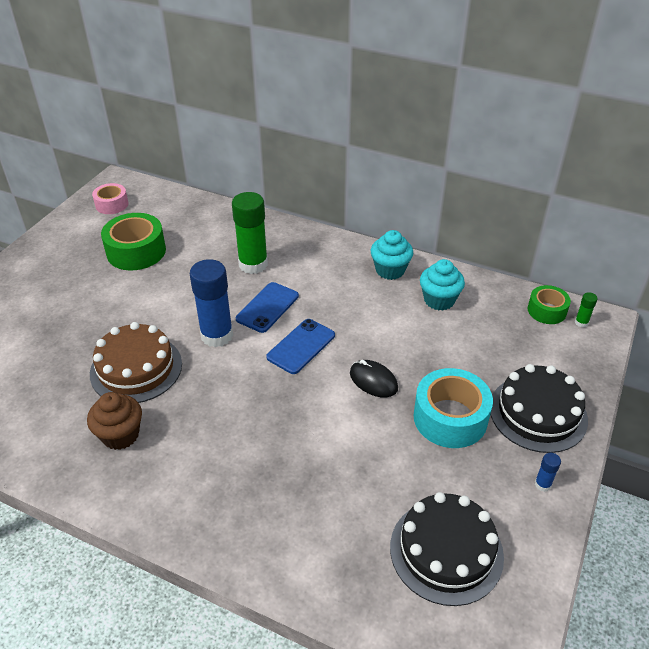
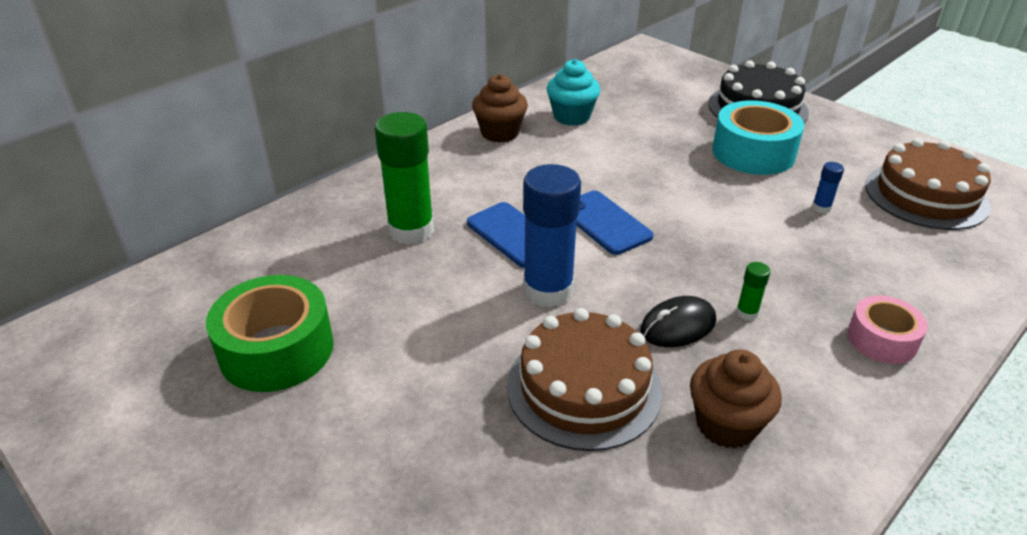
camera: 70 degrees left, 5 degrees down
pink tape [92,183,129,214] -> pink tape moved to [847,296,928,364]
black mouse [350,360,398,398] -> black mouse moved to [640,296,716,347]
turquoise cupcake [371,230,413,280] -> brown cupcake [472,74,528,143]
black cake [390,492,504,606] -> brown cake [865,138,991,230]
green tape [528,285,571,324] -> none
blue glue stick [535,453,561,492] -> blue glue stick moved to [812,162,844,213]
green glue stick [575,292,598,328] -> green glue stick moved to [736,262,770,321]

